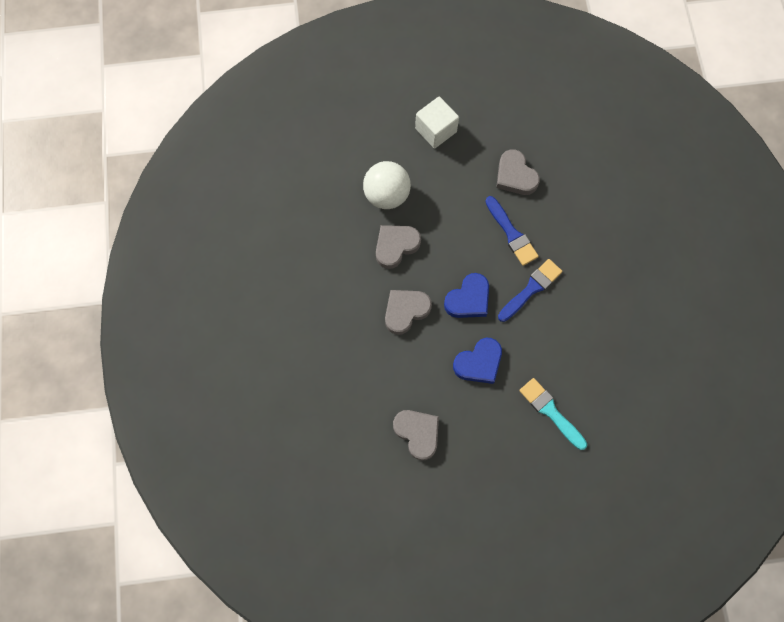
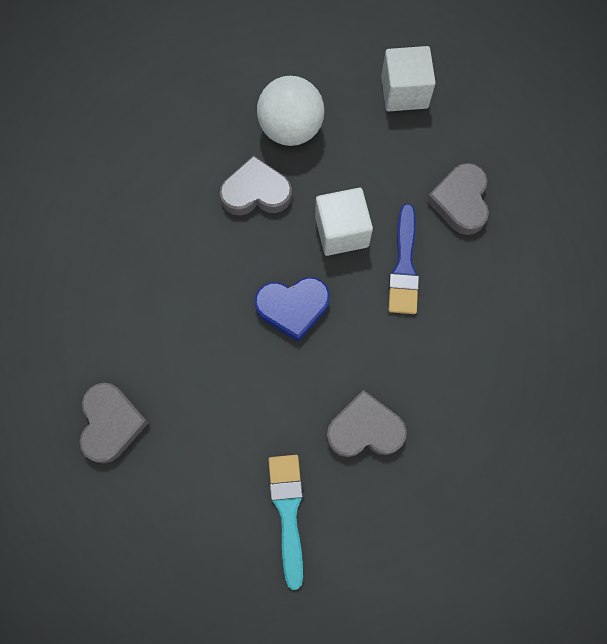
camera: 35 degrees right, 0 degrees up
grey heart [385,290,432,335] -> grey heart moved to [327,390,407,457]
blue heart [453,338,502,384] -> none
blue brush [498,259,562,322] -> none
none -> white cube [315,188,373,256]

